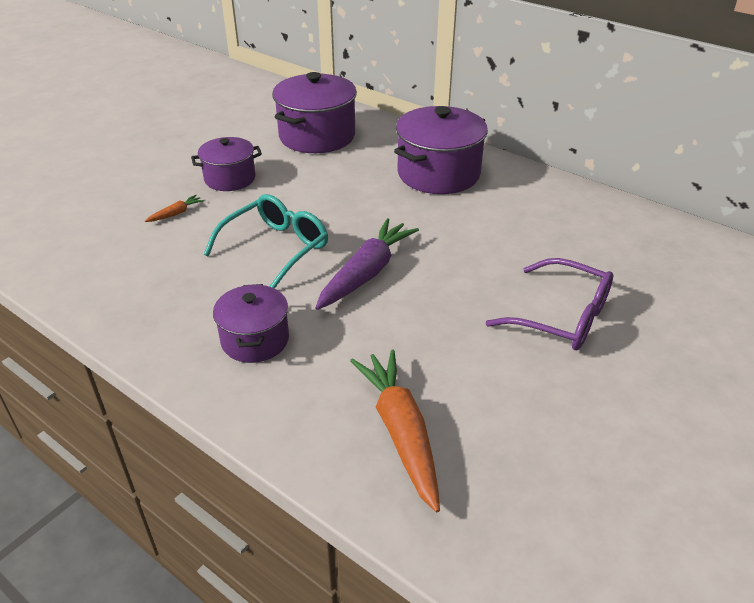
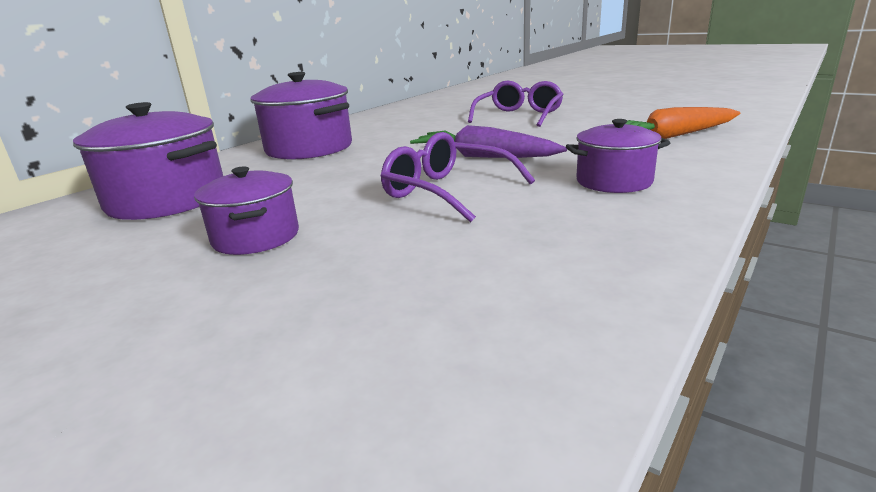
camera: 90 degrees left, 15 degrees down
orange carrot [145,195,204,222] -> none
turquoise glasses [204,194,328,289] -> purple glasses [380,132,535,222]

